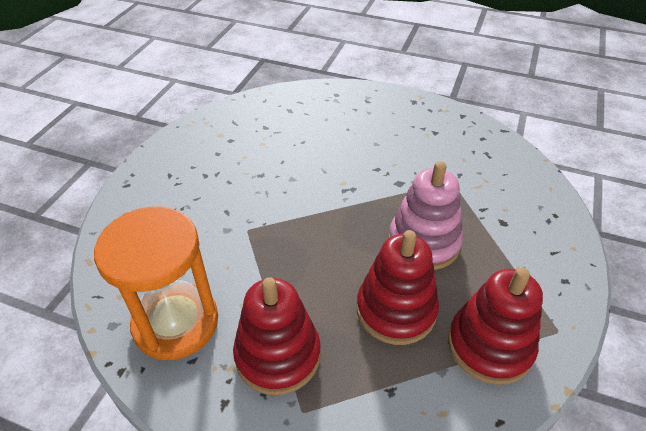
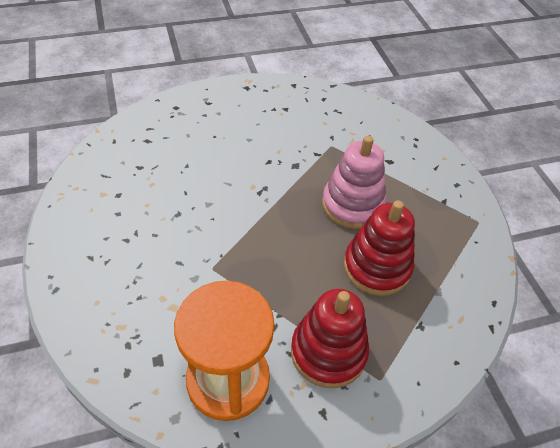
camera: 40 degrees left, 5 degrees up
red stacking toy [448,267,543,385] -> none

